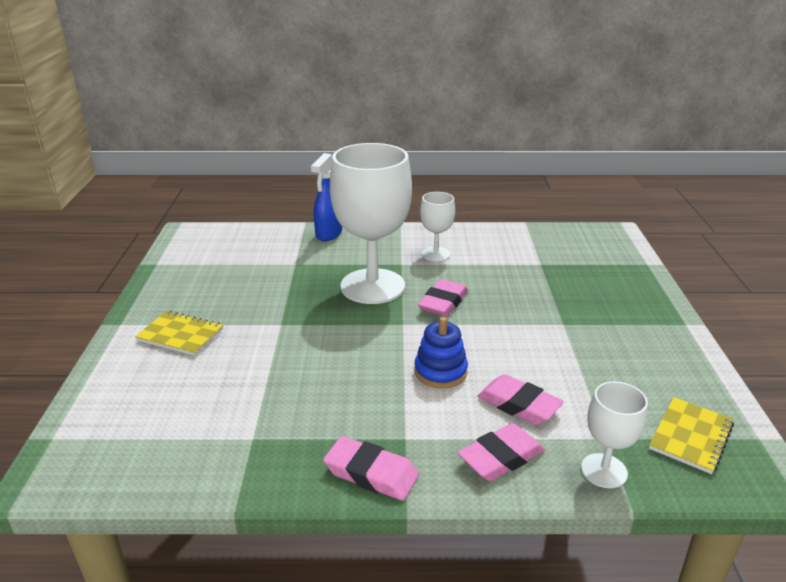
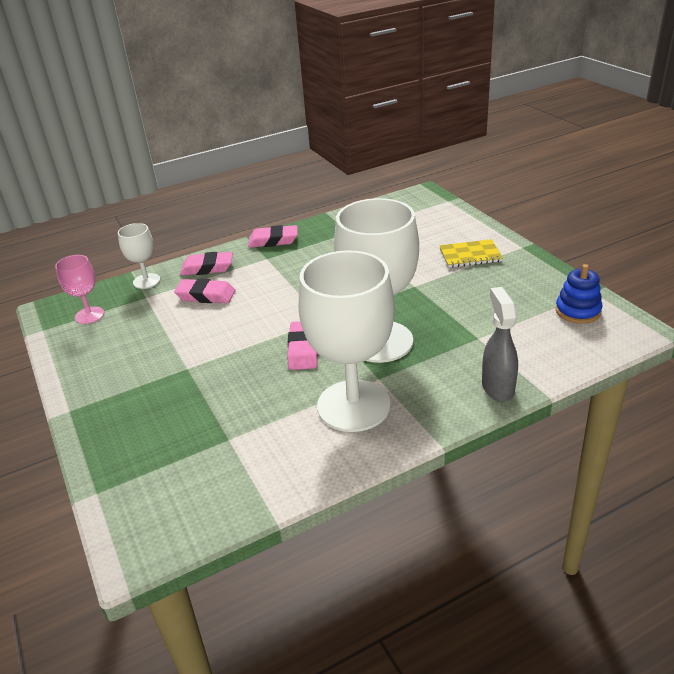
camera: 155 degrees right, 5 degrees up
blue spray bottle [311,153,342,241] -> grey spray bottle [482,287,518,402]
blue stacking toy [414,317,468,388] -> blue stacking toy moved to [555,264,602,324]
white goblet [420,192,455,262] -> white goblet [299,250,395,432], size x2.07
pink eraser [458,423,545,481] -> pink eraser turned 60 degrees clockwise [180,252,233,276]
yellow notebook [649,397,734,474] -> pink goblet [55,255,104,324]

